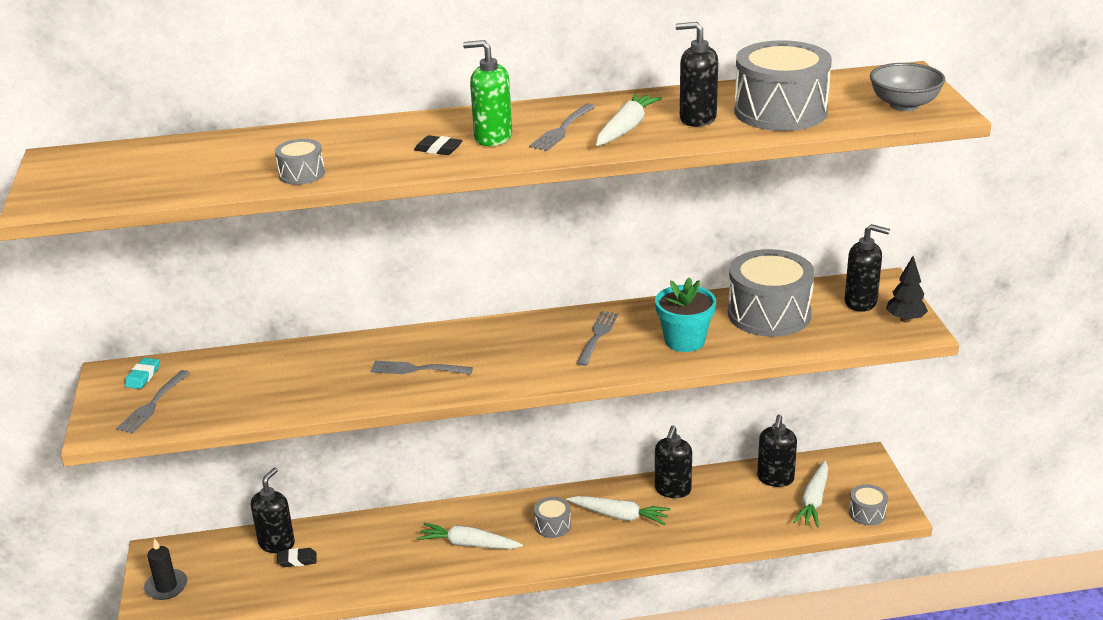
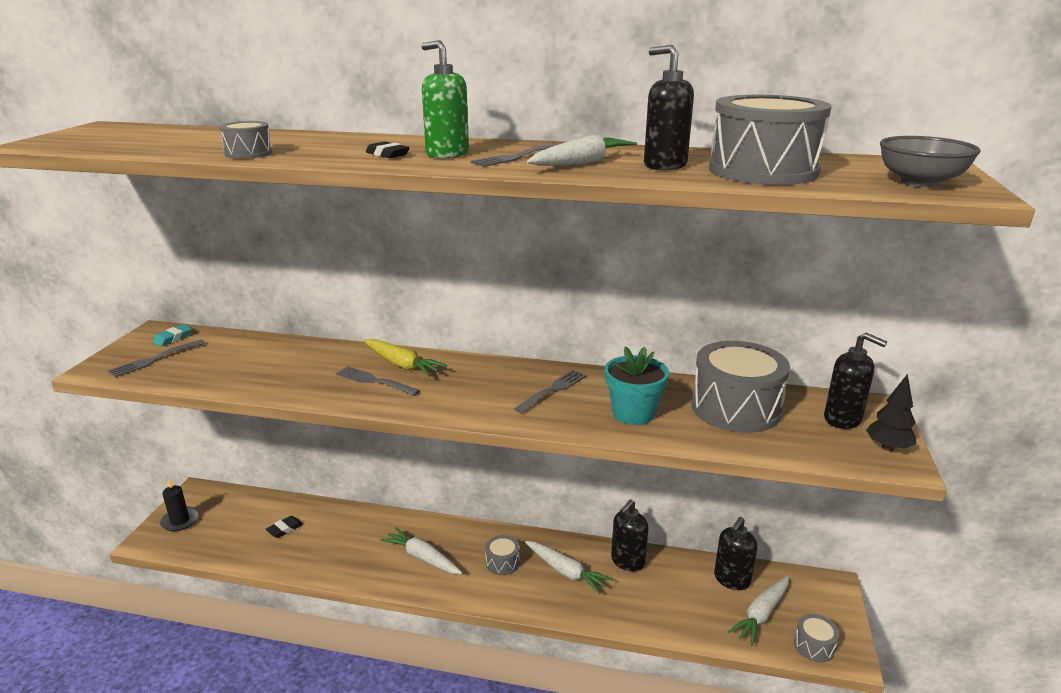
camera: 20 degrees right, 5 degrees down
black soap dispenser [251,468,295,553] -> none
black eraser [277,548,317,567] -> black eraser turned 60 degrees counterclockwise [266,516,303,538]
none -> yellow carrot [364,339,447,377]

